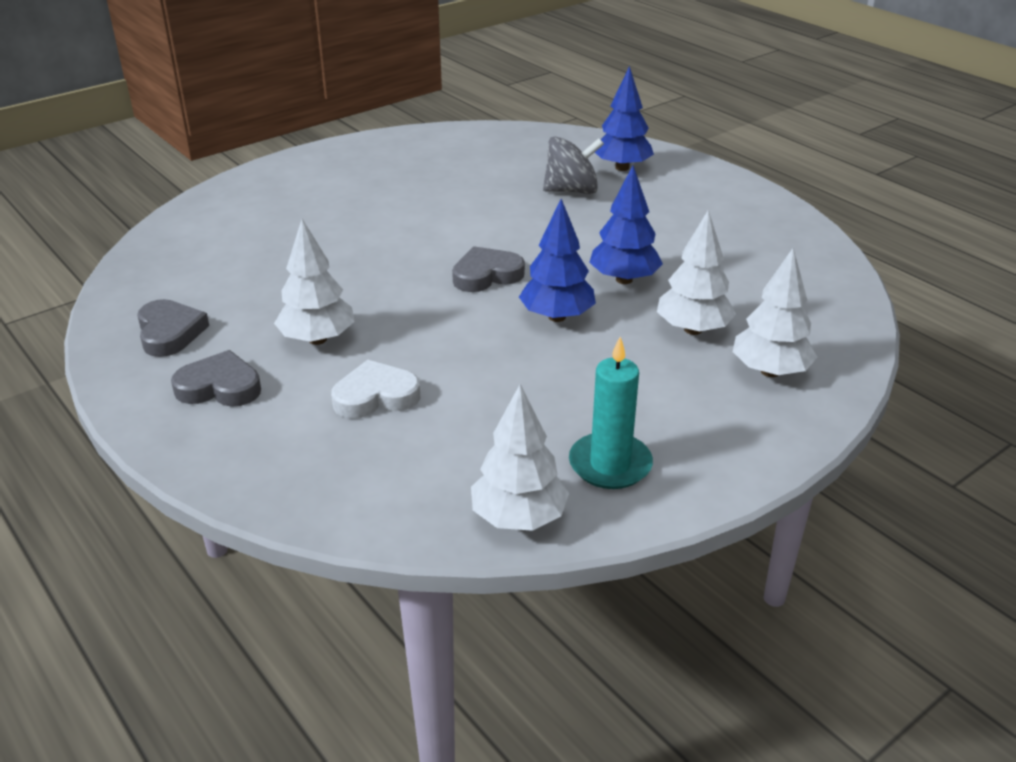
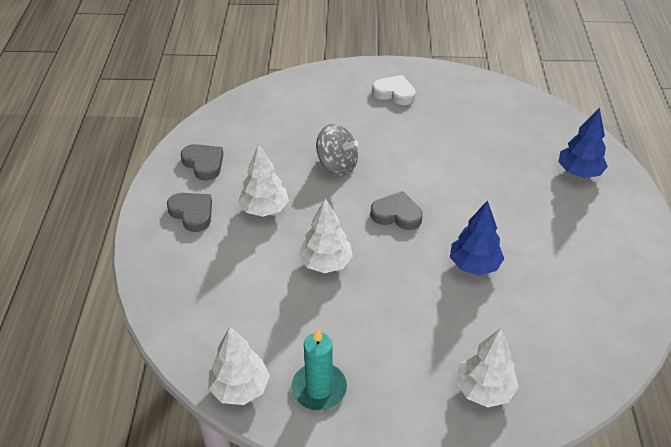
camera: 40 degrees right, 10 degrees up
grey heart [137,299,209,357] -> grey heart turned 60 degrees counterclockwise [181,144,223,181]
white heart [331,360,420,419] -> white heart moved to [372,75,416,105]
blue tree [519,199,596,322] -> none
grey spinning top [543,136,604,194] -> grey spinning top moved to [316,124,359,176]
white tree [657,210,736,335] -> white tree moved to [299,198,353,273]

